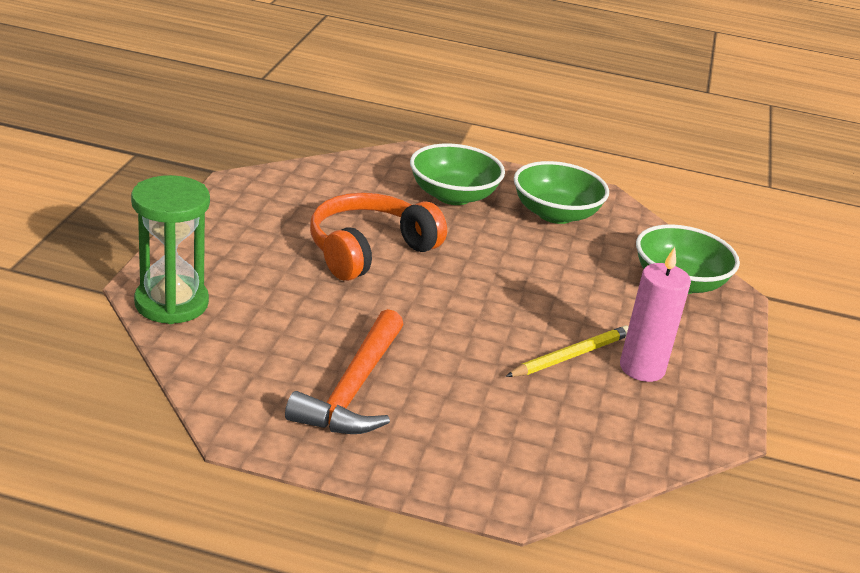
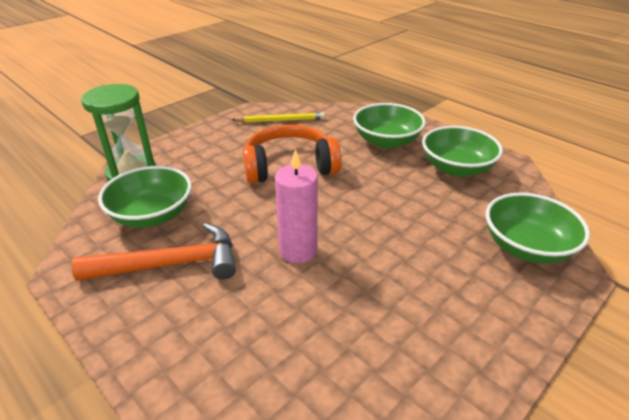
camera: 35 degrees right, 5 degrees up
orange hammer [285,309,404,434] -> orange hammer turned 150 degrees counterclockwise [72,223,236,281]
yellow pencil [505,325,629,377] -> yellow pencil moved to [231,112,326,122]
pink candle [620,247,691,382] -> pink candle moved to [275,149,318,263]
none -> green bowl [98,166,192,228]

